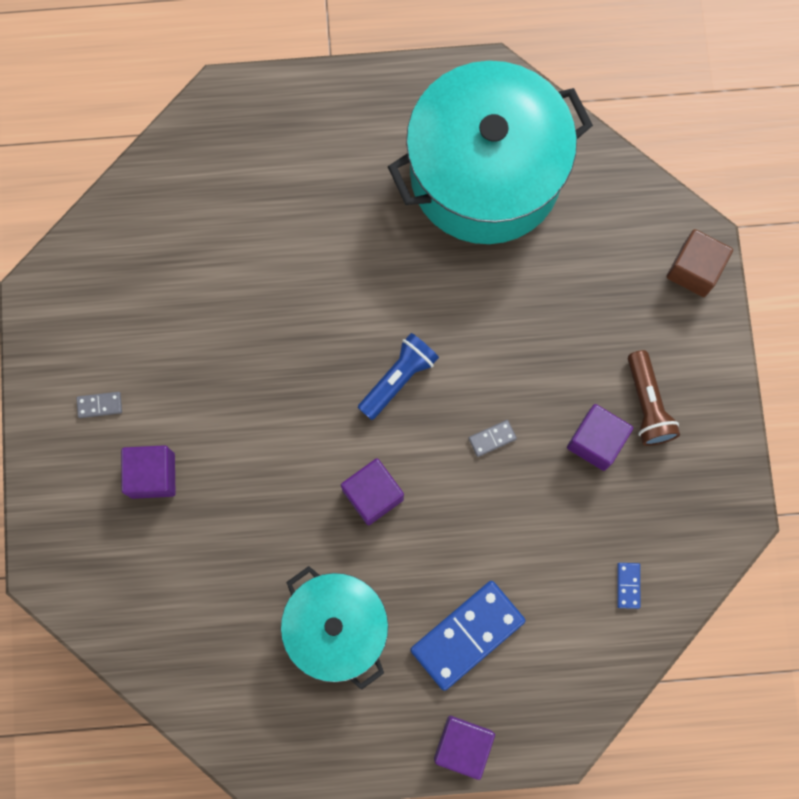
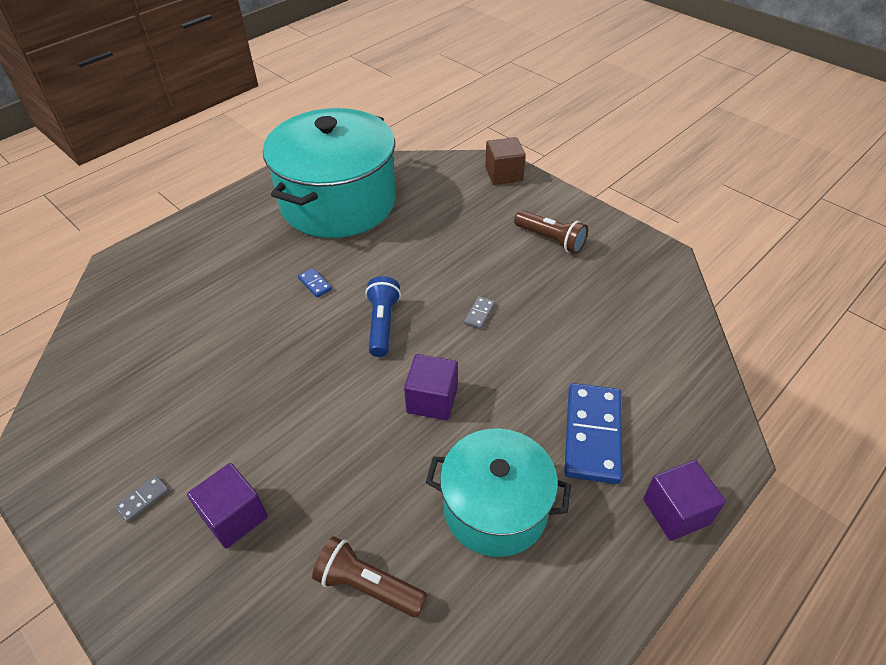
camera: 40 degrees left, 30 degrees down
purple cube [567,404,633,471] -> none
blue domino [617,563,640,609] -> blue domino moved to [298,268,332,297]
none -> brown flashlight [312,536,427,617]

